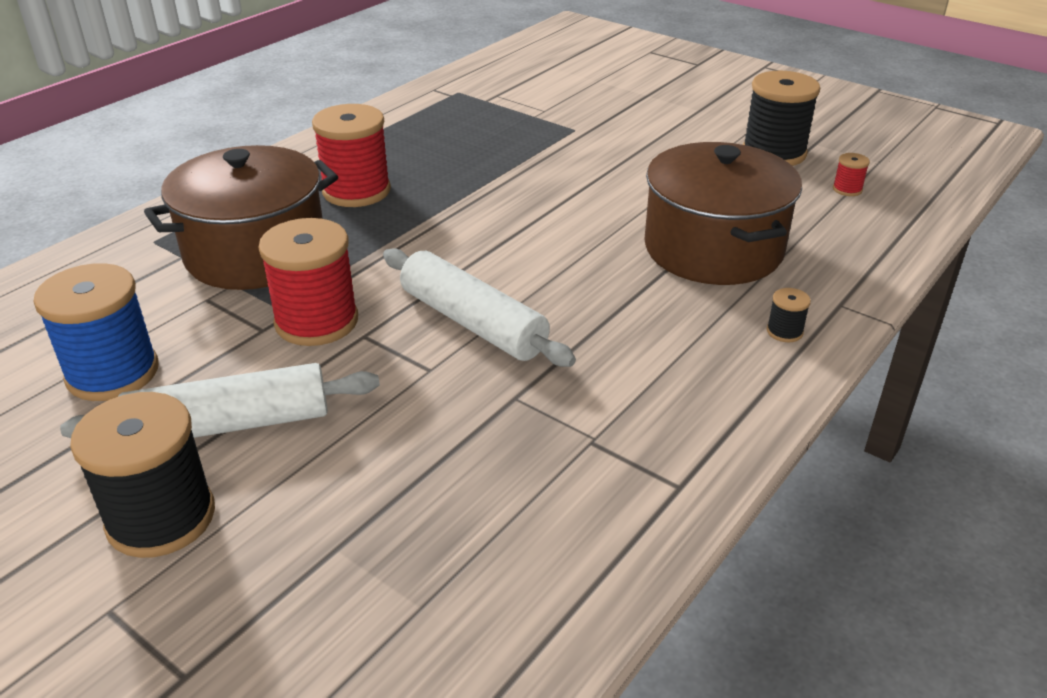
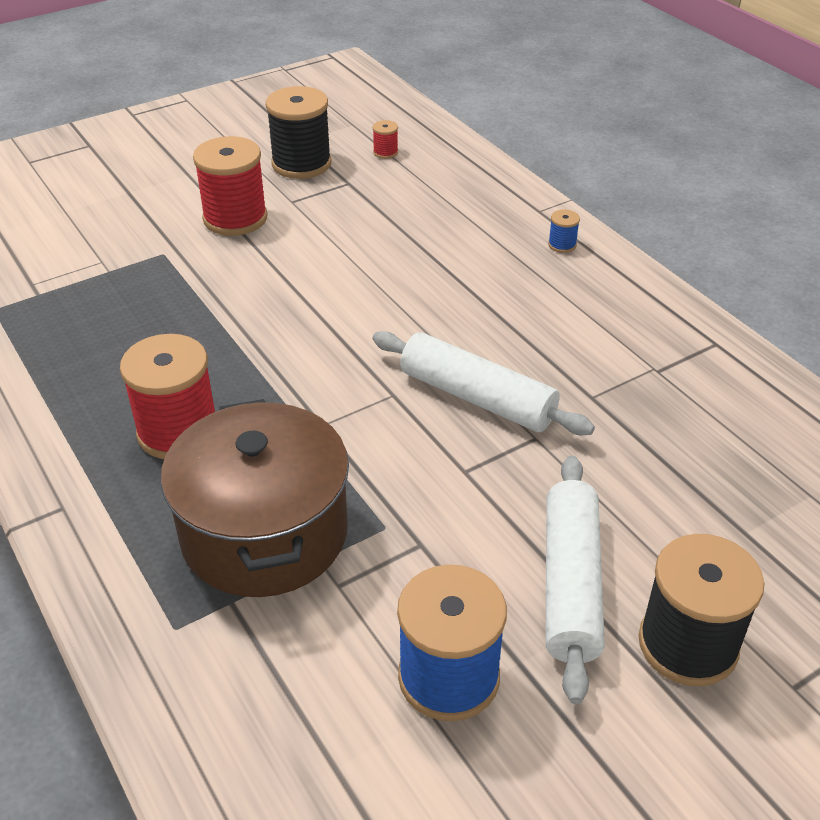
camera: 70 degrees left, 5 degrees up
red spool [258,218,358,346] -> red spool moved to [193,136,267,236]
white rolling pin [383,248,576,367] -> white rolling pin turned 60 degrees clockwise [372,331,595,435]
brown pot [644,142,802,285] -> none
black spool [767,288,811,342] -> blue spool [548,209,580,253]

